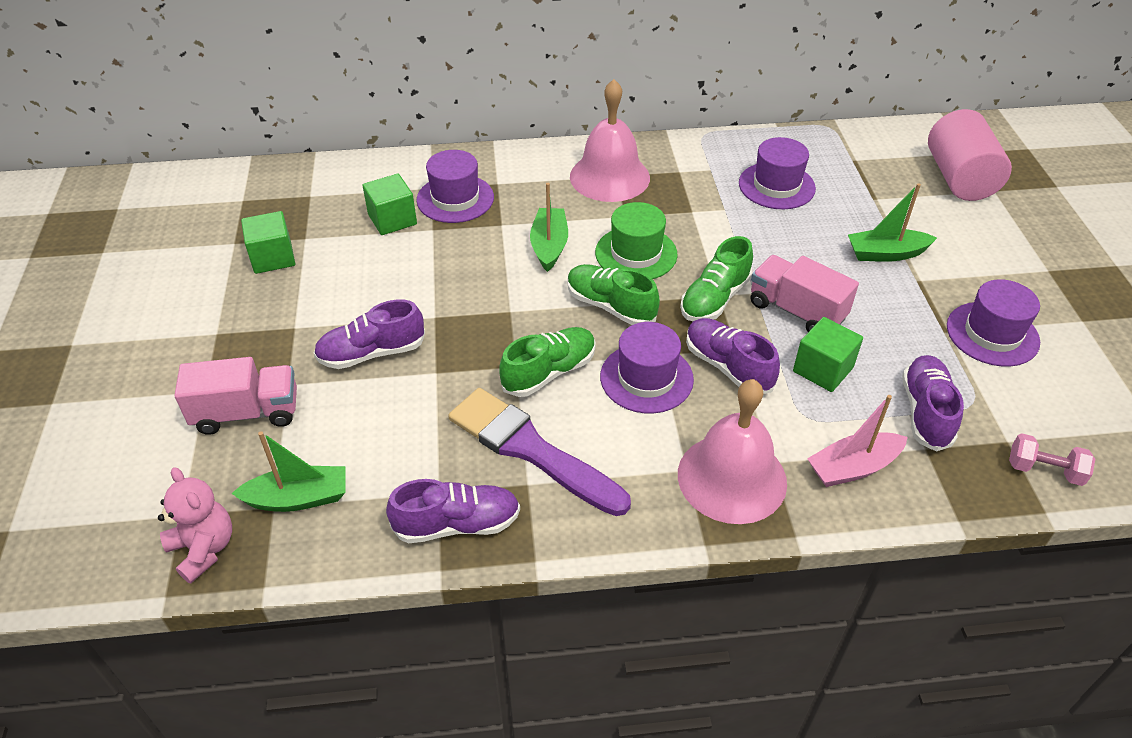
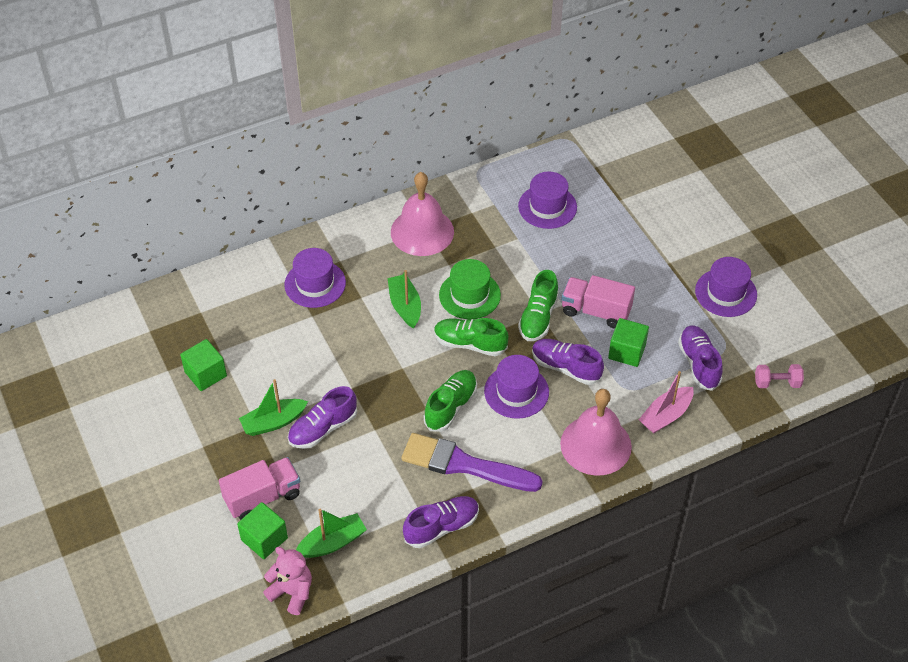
camera: 20 degrees left, 5 degrees up
green cube [362,174,417,235] -> green cube moved to [237,502,288,559]
green boat [848,183,937,262] -> green boat moved to [239,379,308,436]
pink cylinder [928,109,1012,201] -> none

